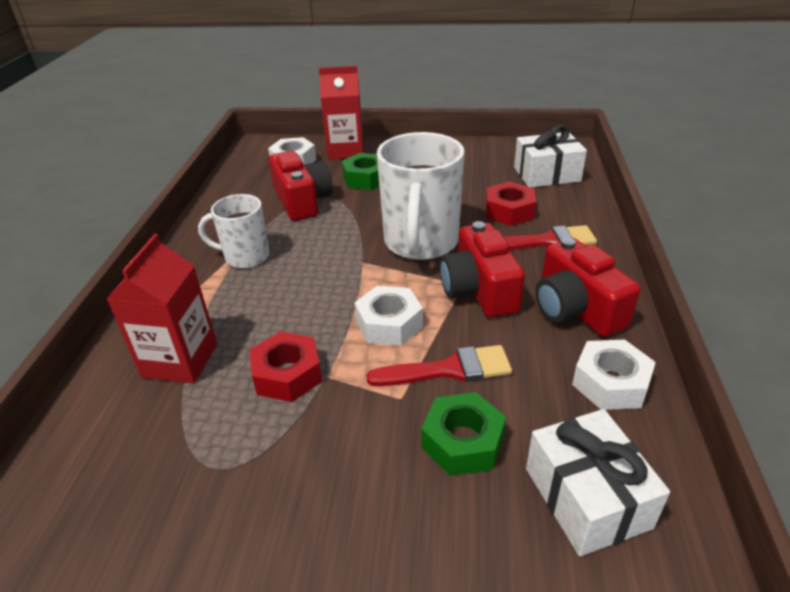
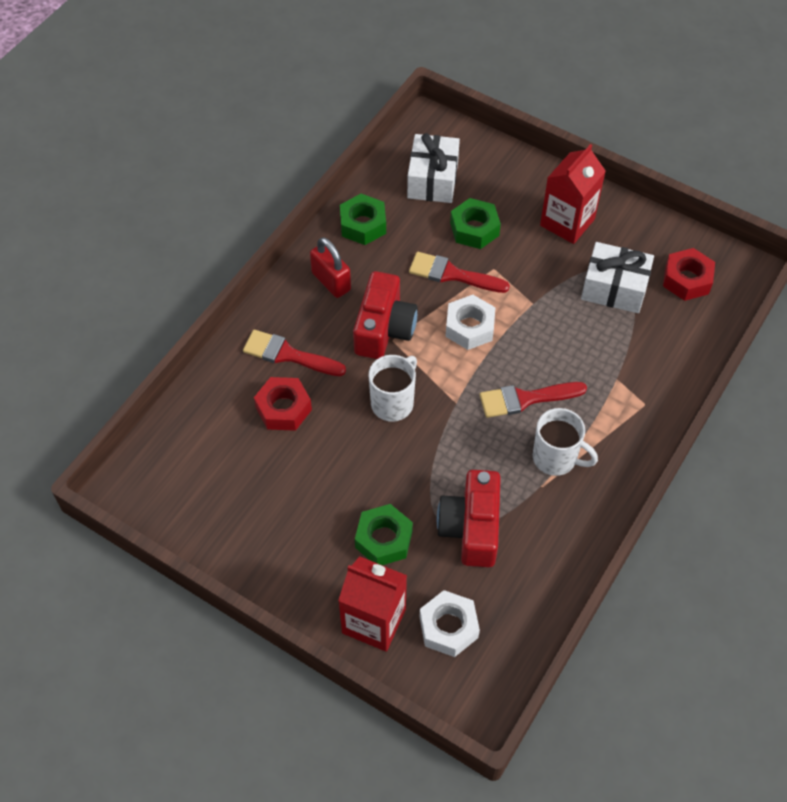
camera: 155 degrees left, 20 degrees up
red carton [107,234,217,384] -> red carton moved to [540,144,606,244]
red nut [250,331,322,402] -> red nut moved to [663,248,715,301]
white mug [377,132,465,260] -> white mug [369,355,417,422], size x0.59
white gift [514,125,587,187] -> white gift moved to [581,242,654,313]
red camera [535,237,641,337] -> red padlock [310,237,351,298]
white nut [572,339,656,410] -> green nut [340,194,386,245]
none -> red brush [480,382,587,418]

